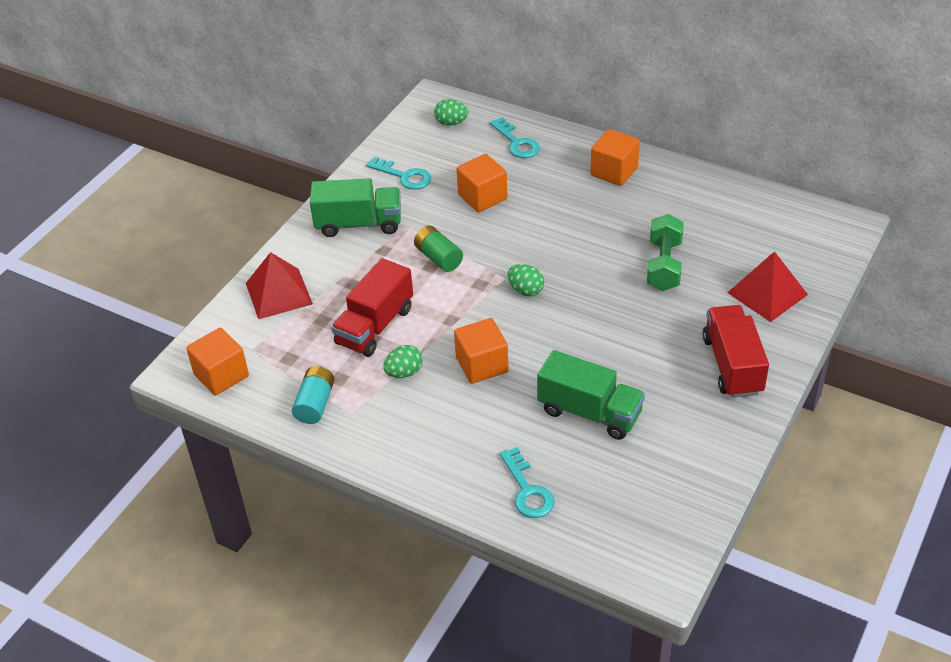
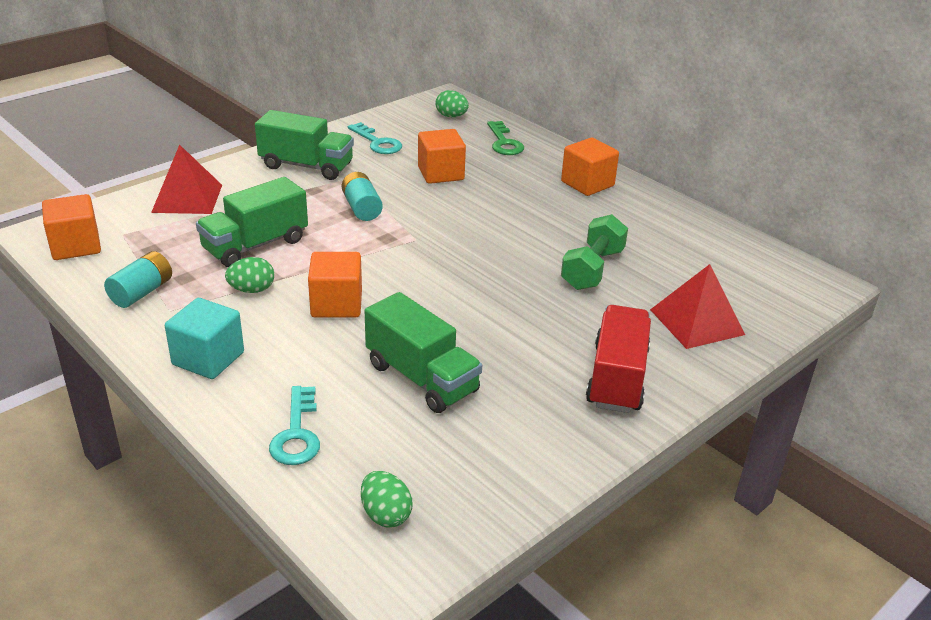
camera: 15 degrees right, 10 degrees down
red truck [331,258,413,357] -> green truck [196,177,308,267]
green battery [414,226,463,272] -> turquoise battery [342,172,383,221]
turquoise key [490,117,540,158] -> green key [487,121,524,155]
green egg [507,264,544,296] -> green egg moved to [361,471,413,527]
none -> turquoise cube [165,298,244,379]

